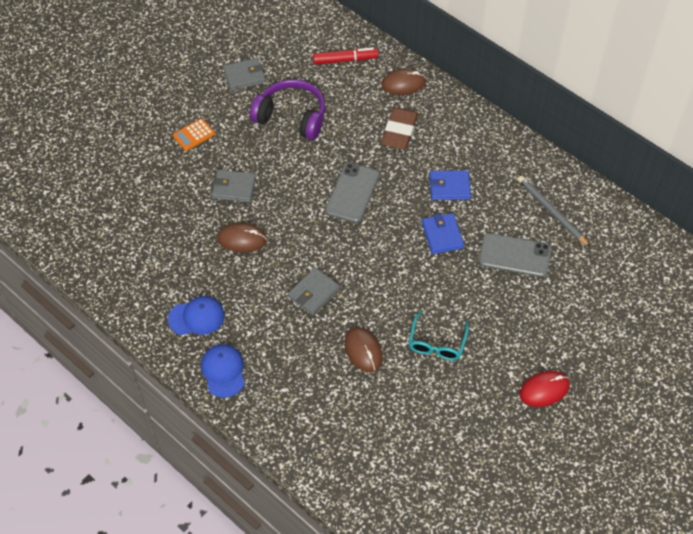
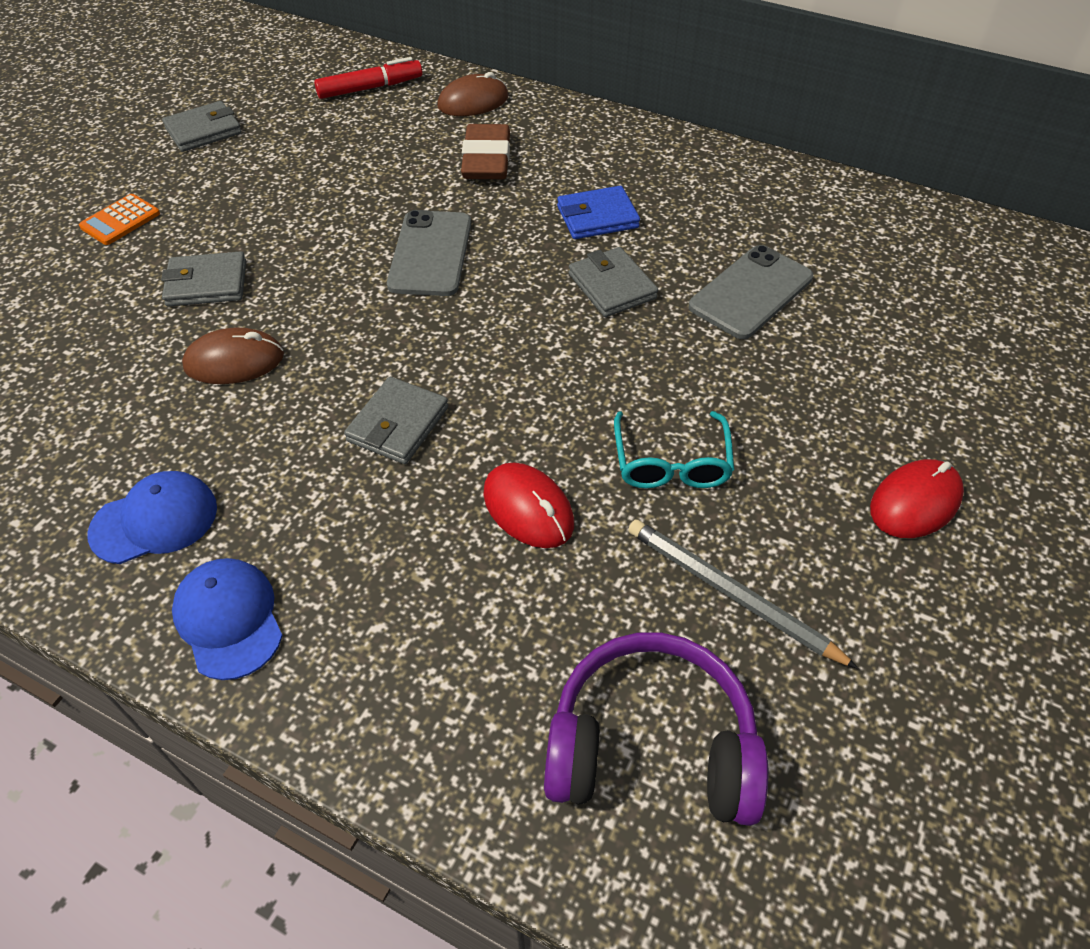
camera: 15 degrees left, 5 degrees down
purple headphones [250,79,325,140] -> purple headphones moved to [544,632,768,826]
brown mouse [344,327,383,372] -> red mouse [483,463,574,548]
blue wallet [422,213,464,254] -> grey wallet [569,247,658,317]
grey phone [479,233,551,277] -> grey phone turned 45 degrees counterclockwise [689,245,813,339]
grey pencil [518,176,590,247] -> grey pencil moved to [628,519,858,669]

